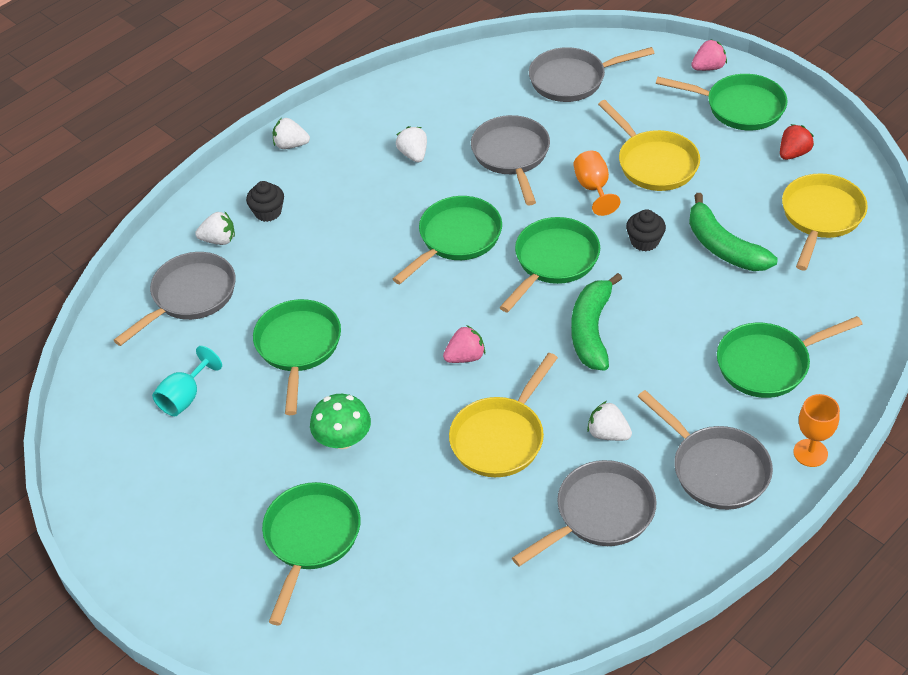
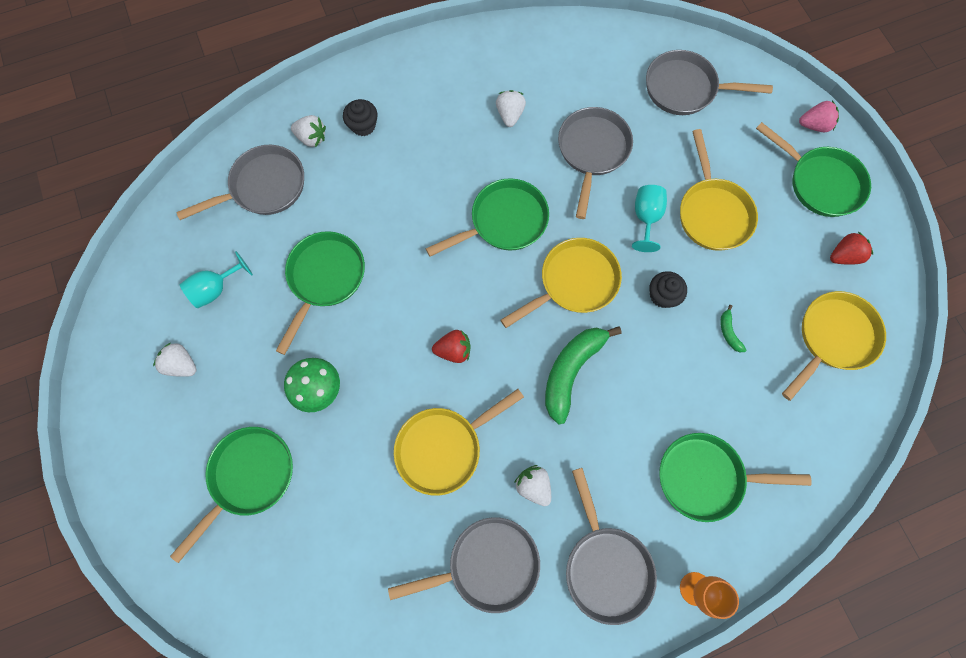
camera: 20 degrees right, 25 degrees up
white strawberry [273,118,310,149] -> white strawberry moved to [153,343,196,377]
pink strawberry [443,325,485,363] -> red strawberry [432,330,471,363]
green pan [499,217,600,312] -> yellow pan [500,238,622,328]
orange goblet [573,151,620,216] -> turquoise goblet [632,185,667,252]
green banana [689,193,778,271] -> green banana [720,305,746,352], size x0.44

